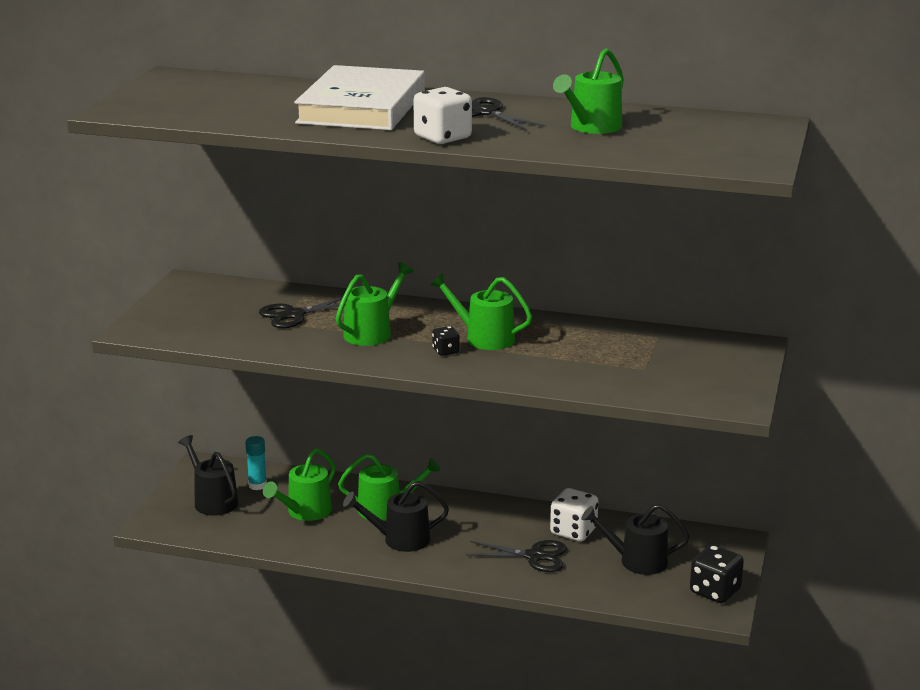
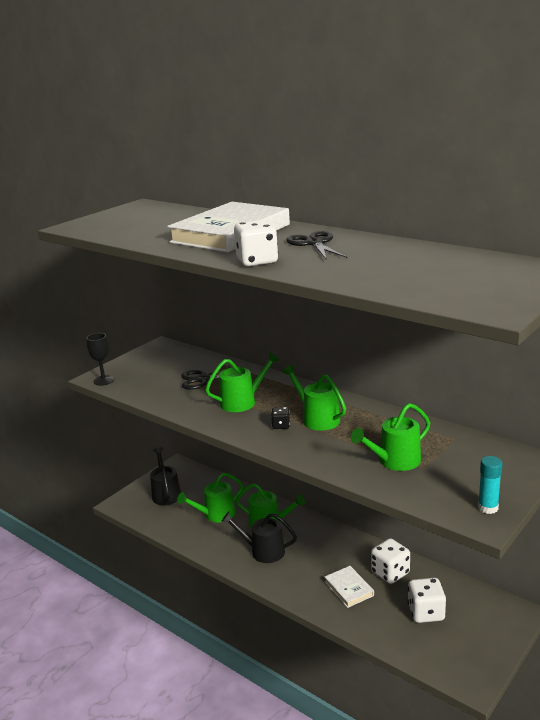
camera: 25 degrees right, 0 degrees up
turquoise glue stick [245,436,267,490] -> turquoise glue stick moved to [478,456,502,514]
black scissors [466,540,567,572] -> white book [325,566,374,608]
green watering can [553,48,624,134] -> green watering can moved to [351,403,430,471]
black watering can [581,504,690,575] -> white dice [407,578,446,623]
black dice [690,545,744,603] -> none
none -> black goblet [86,333,114,386]

